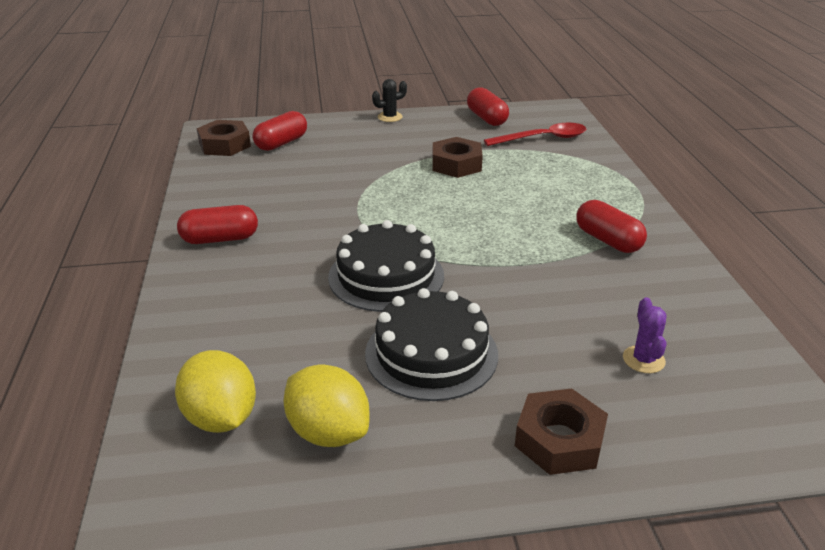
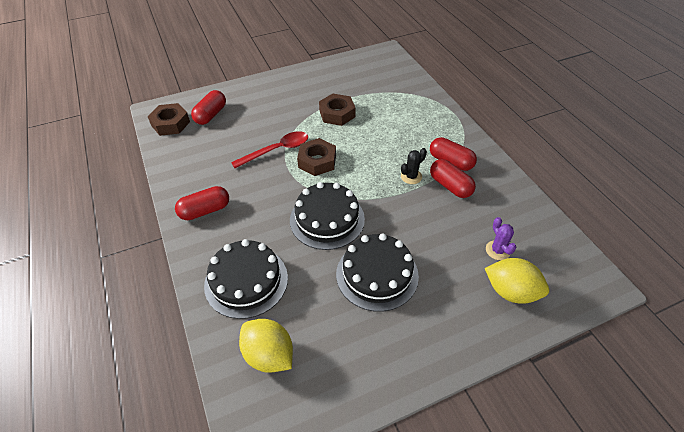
camera: 15 degrees left, 15 degrees up
yellow lemon [283,364,370,447] -> yellow lemon moved to [485,258,549,304]
black cactus [372,79,407,122] -> black cactus moved to [401,148,427,184]
red capsule [467,87,509,126] -> red capsule moved to [430,159,476,198]
red spoon [484,123,586,146] -> red spoon moved to [231,131,308,168]
brown nut [515,388,608,475] -> brown nut moved to [297,138,336,176]
none -> black cake [204,239,288,319]

